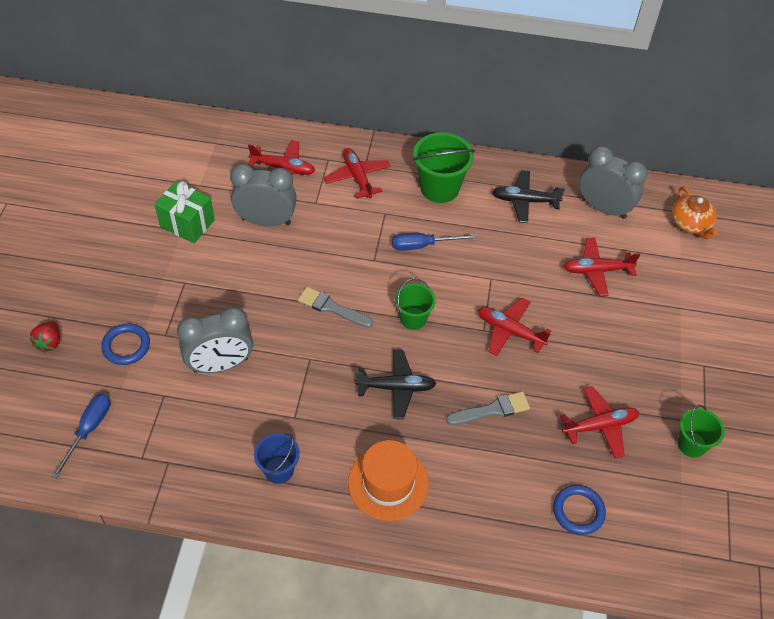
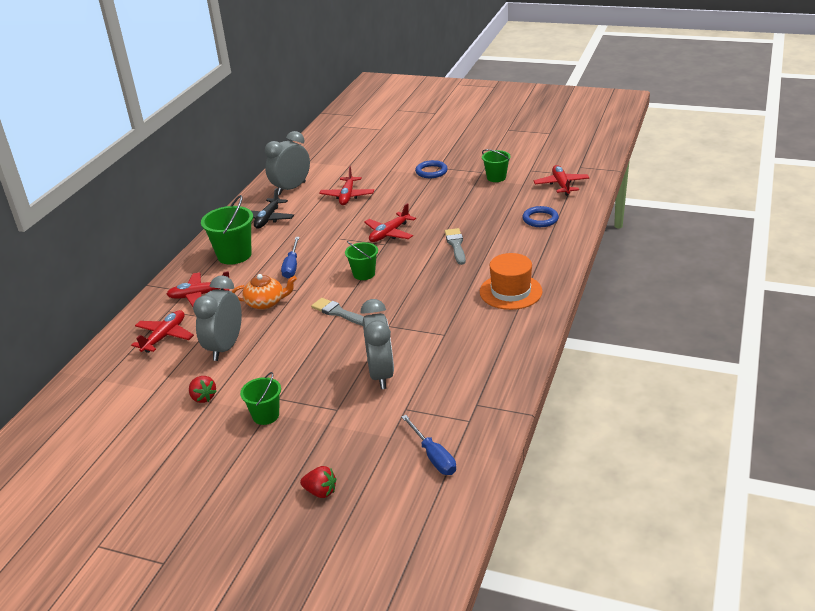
camera: 75 degrees left, 20 degrees down
blue screwdriver [51,394,111,479] -> blue screwdriver turned 150 degrees counterclockwise [401,415,456,475]
blue ring [101,323,150,365] -> blue ring moved to [415,160,448,178]
green gift [154,181,215,243] -> red strawberry [189,376,217,403]
blue bucket [254,433,300,484] -> none
grey brush [298,287,373,328] -> grey brush turned 90 degrees clockwise [311,298,364,326]
black plane [355,350,437,419] -> none
red plane [560,386,639,458] -> red plane moved to [534,165,589,196]
orange teapot [671,186,717,239] -> orange teapot moved to [232,274,297,310]
none -> green bucket [240,372,281,425]

